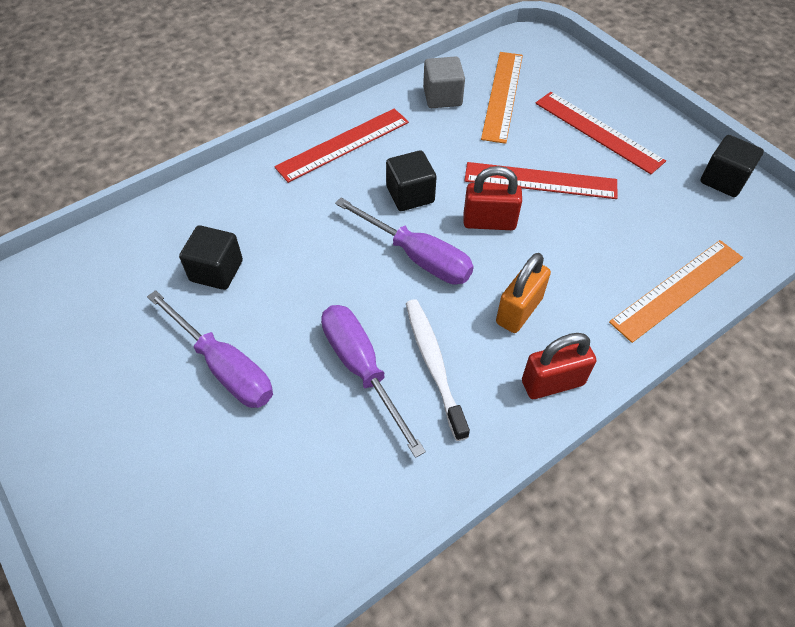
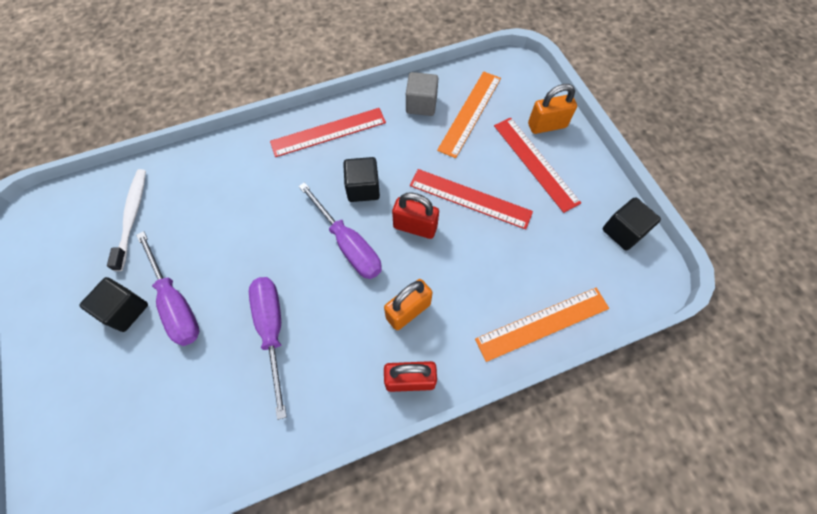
camera: 15 degrees right, 10 degrees up
black cube [179,225,243,290] -> black cube moved to [80,277,148,332]
white toothbrush [406,299,470,441] -> white toothbrush moved to [107,169,146,271]
none -> orange padlock [528,84,577,134]

